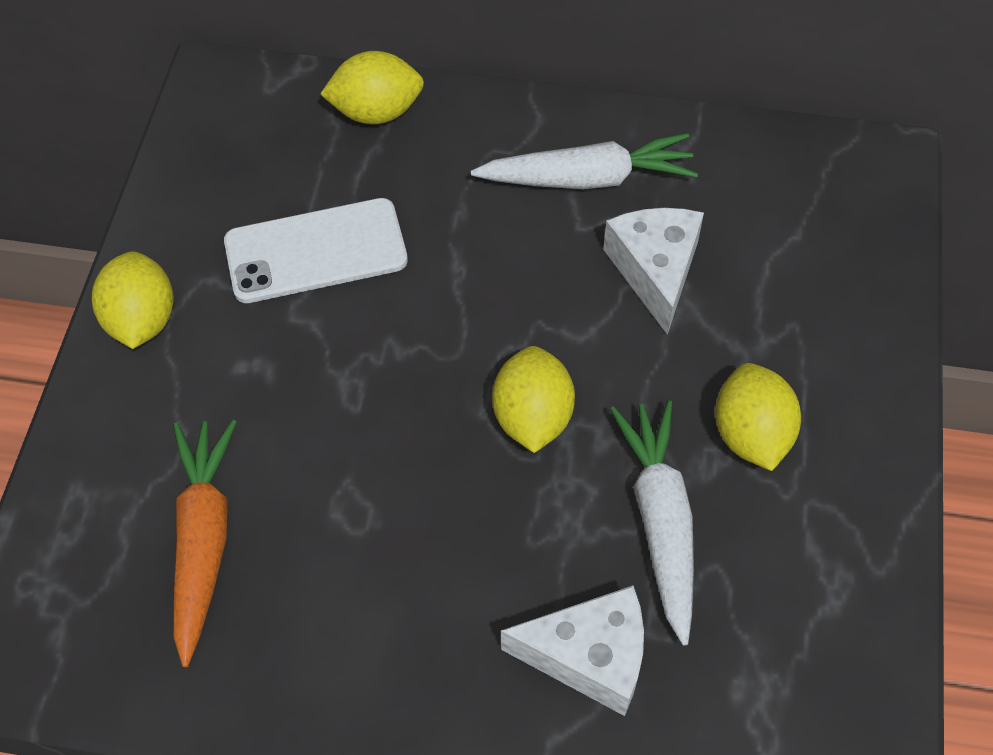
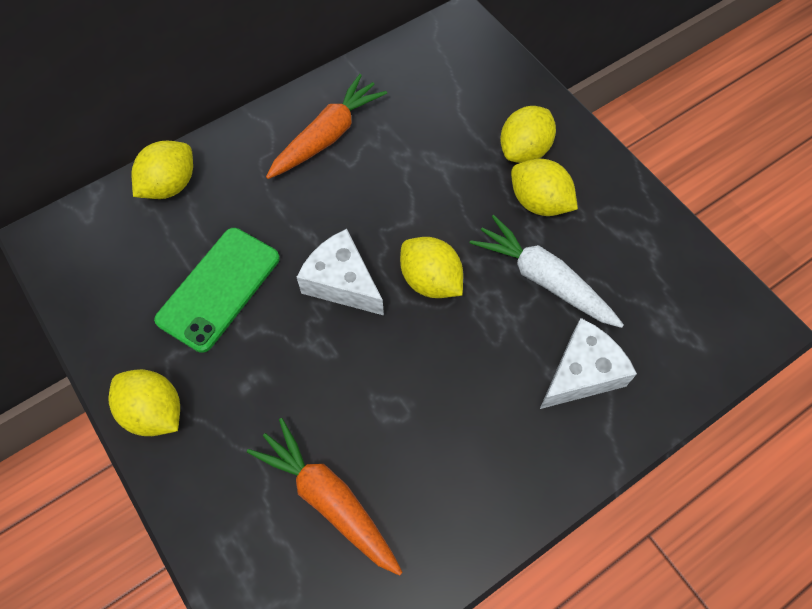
camera: 45 degrees left, 5 degrees up
white phone [224,198,408,303] -> green phone [154,228,280,353]
white carrot [471,133,698,190] -> orange carrot [266,74,387,179]
white cheese [603,208,704,335] -> white cheese moved to [297,229,384,315]
none -> yellow lemon [500,106,556,163]

